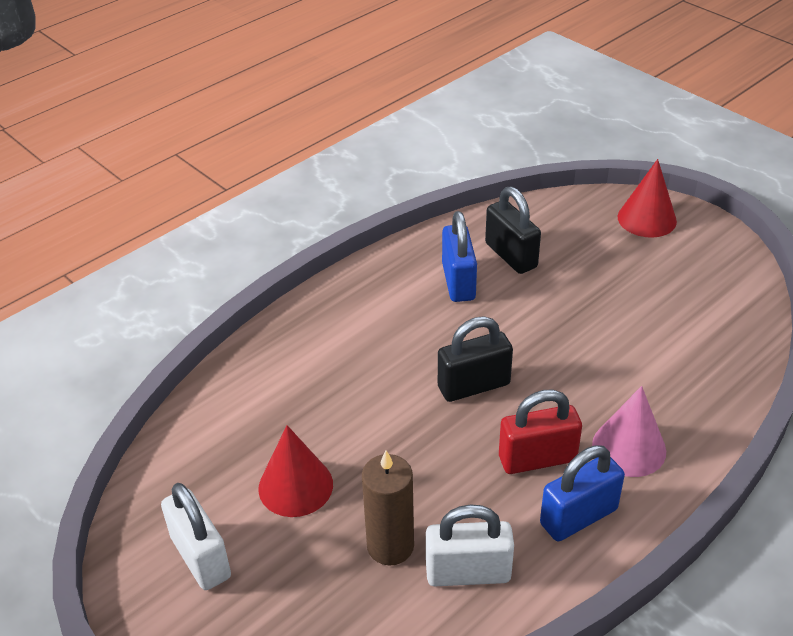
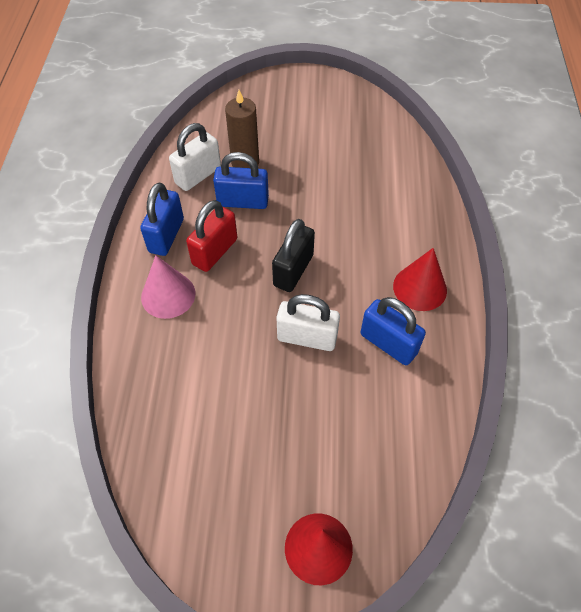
camera: 135 degrees right, 15 degrees up
white padlock [161,483,231,590] -> white padlock moved to [276,294,340,351]
red cone [258,425,333,517] -> red cone moved to [393,248,447,311]
black padlock [485,186,541,274] -> none
none -> blue padlock [213,152,269,209]

